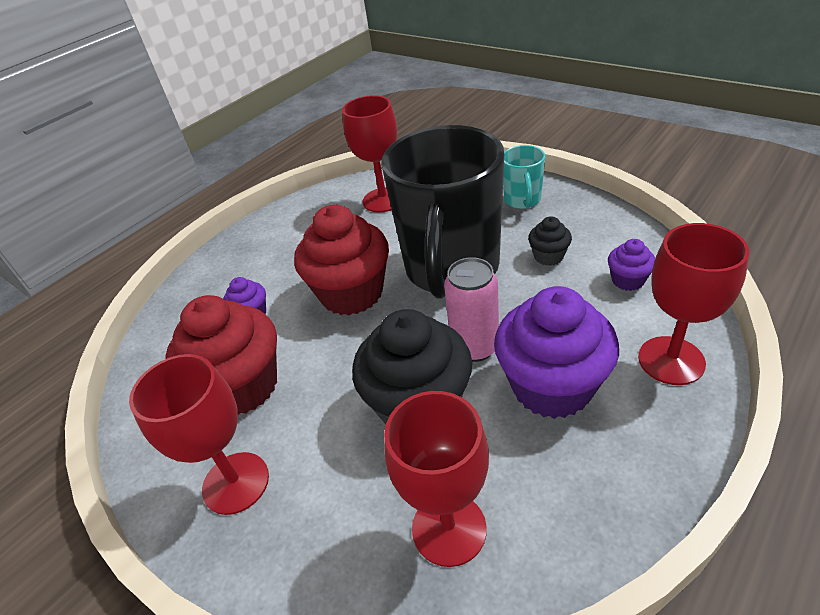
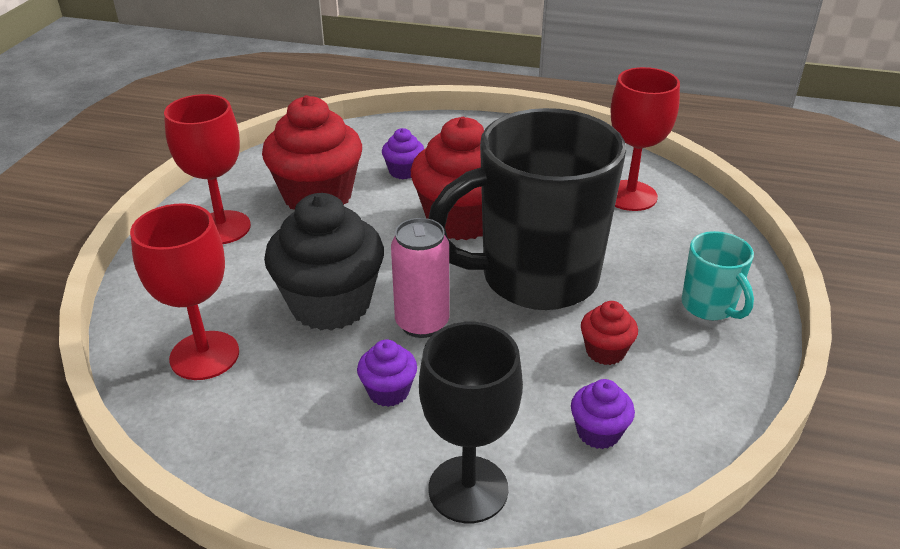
camera: 60 degrees right, 5 degrees down
purple cupcake [494,286,619,419] -> purple cupcake [357,339,417,407], size x0.46
turquoise mug [503,145,545,209] -> turquoise mug turned 90 degrees counterclockwise [682,231,754,320]
black cupcake [528,216,572,266] -> red cupcake [581,301,638,365]
red goblet [638,223,749,385] -> black goblet [419,322,523,523]

